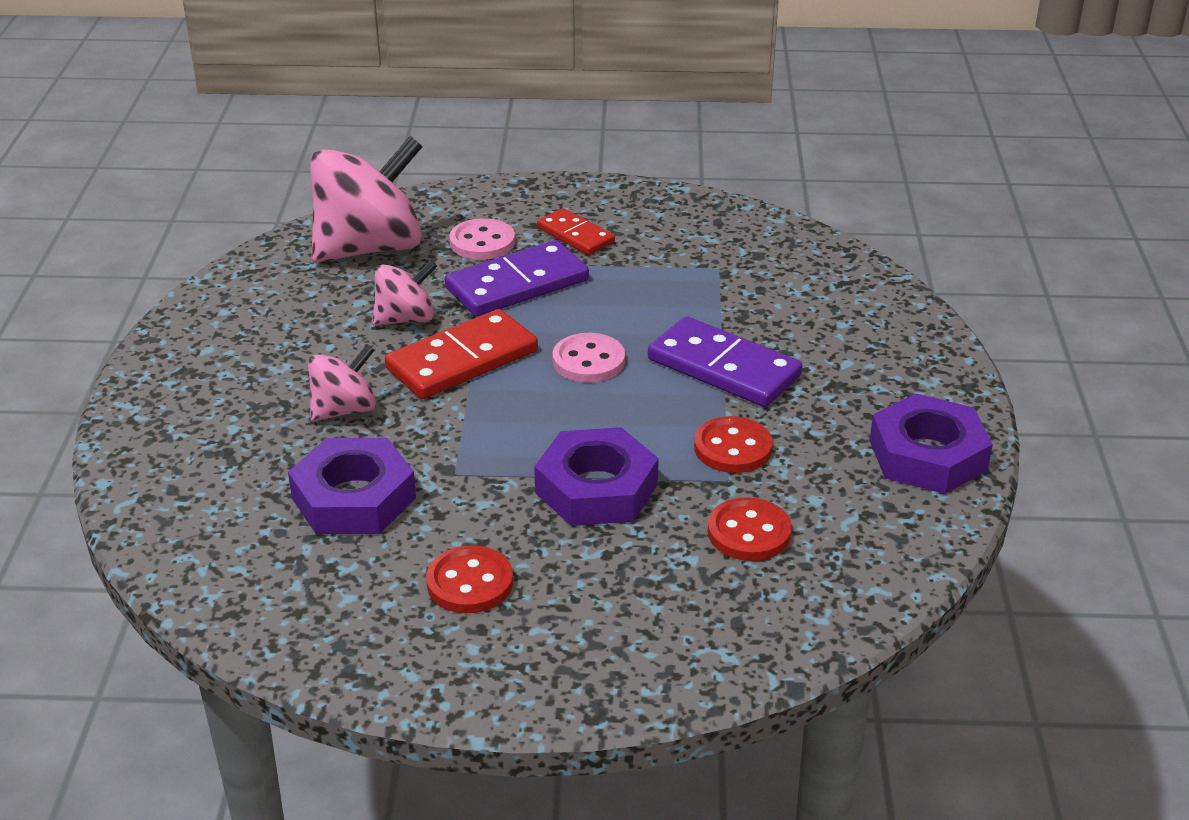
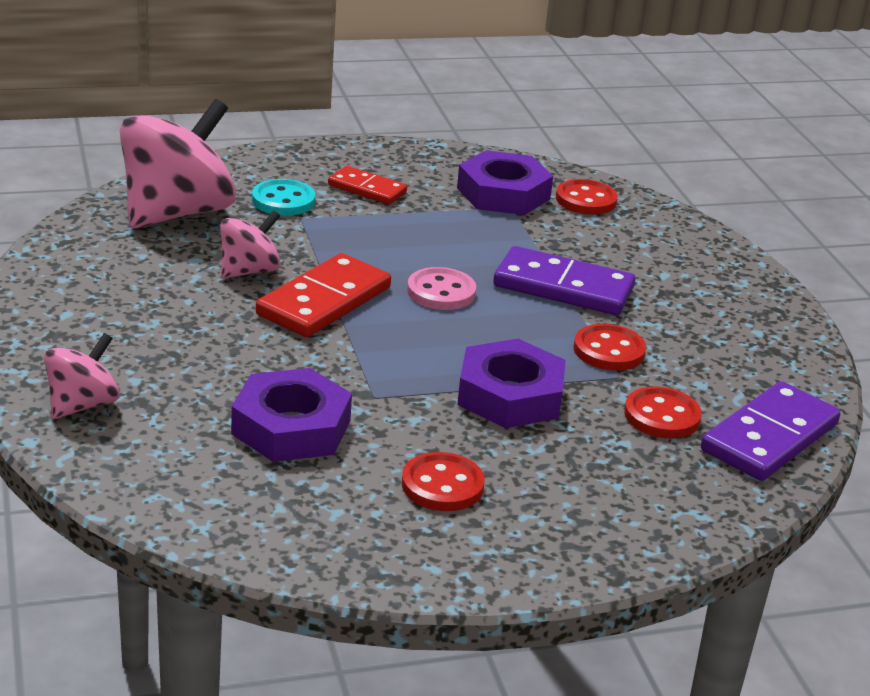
camera: 20 degrees left, 5 degrees down
pink spinning top [308,344,376,422] -> pink spinning top moved to [44,333,120,419]
purple domino [445,240,589,316] -> purple domino moved to [701,381,841,481]
pink button [449,218,515,260] -> turquoise button [252,179,315,216]
purple nut [870,393,993,494] -> purple nut moved to [457,150,553,215]
none -> red button [556,179,618,215]

